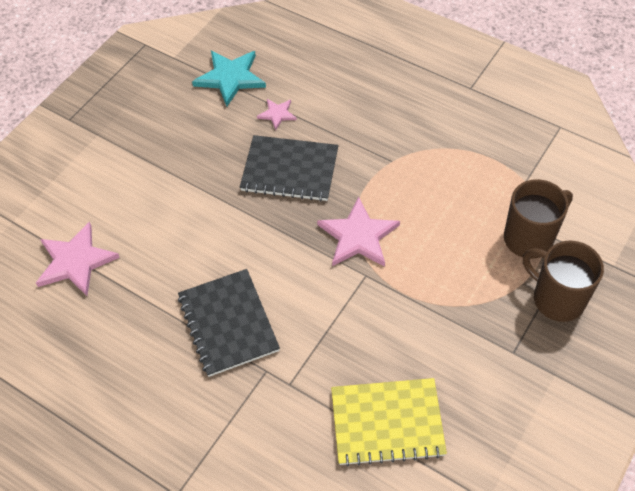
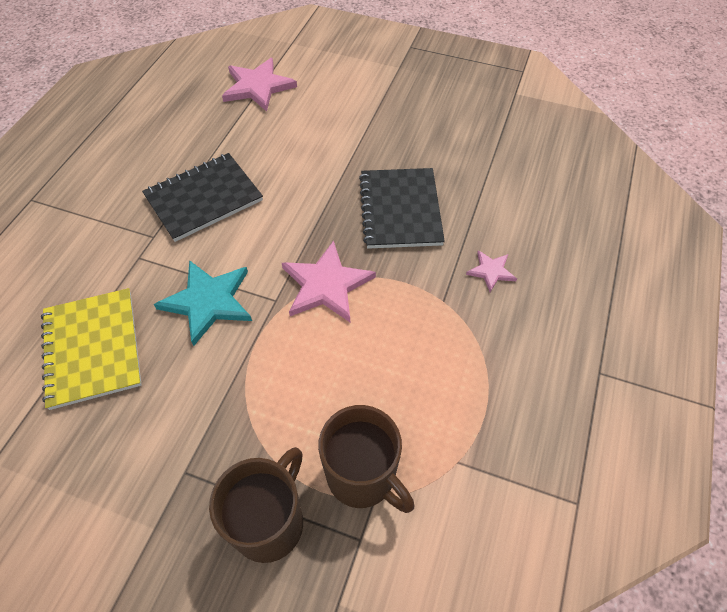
camera: 75 degrees right, 0 degrees up
turquoise star [192,51,266,106] -> turquoise star moved to [154,260,252,346]
pink star [257,99,297,130] -> pink star moved to [466,250,517,292]

